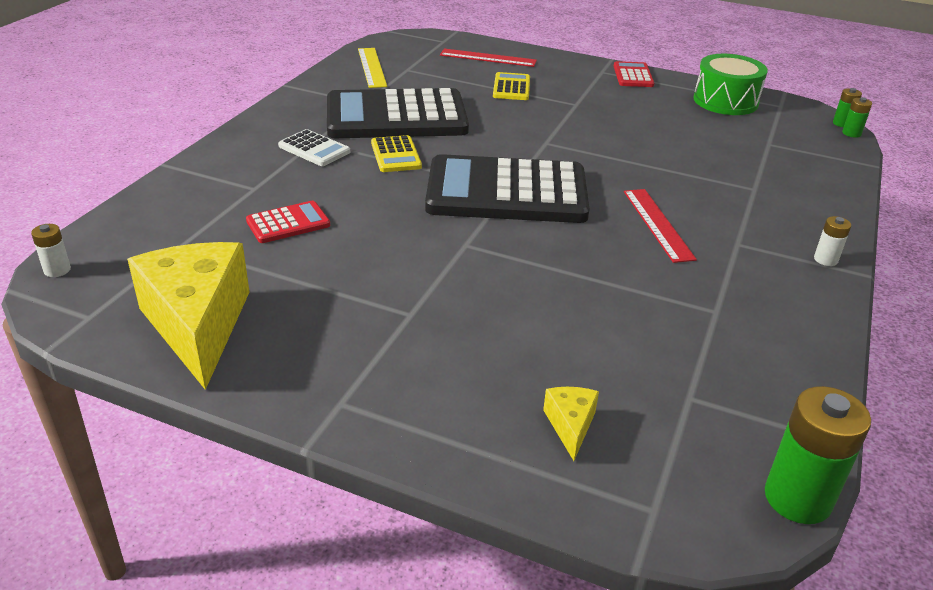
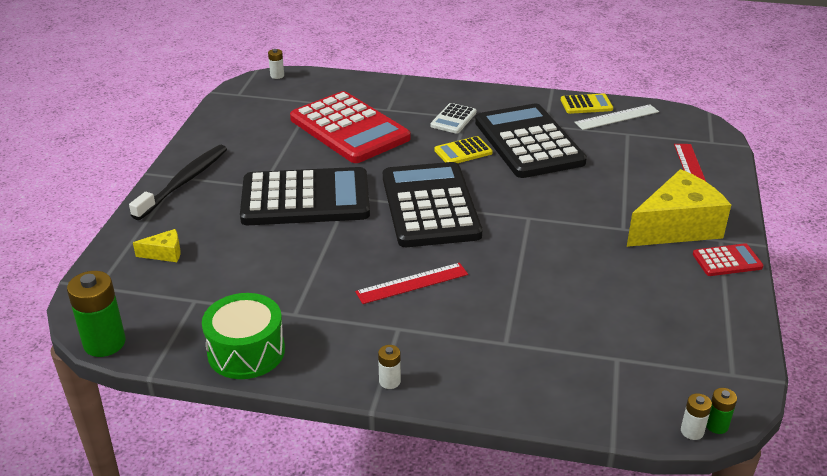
camera: 80 degrees right, 0 degrees up
yellow cheese [127,242,250,390] -> yellow cheese moved to [627,169,731,247]
red calculator [246,201,330,243] -> red calculator [290,91,411,163], size x2.30
yellow ruler [358,48,387,88] -> white ruler [574,104,659,130]
yellow calculator [493,72,530,100] -> yellow calculator moved to [561,93,613,114]
green drum [693,54,768,115] -> green drum moved to [202,293,285,379]
green battery [842,97,872,138] -> white battery [681,393,712,440]
none -> black toothbrush [129,145,227,220]
none -> black calculator [240,167,370,225]

